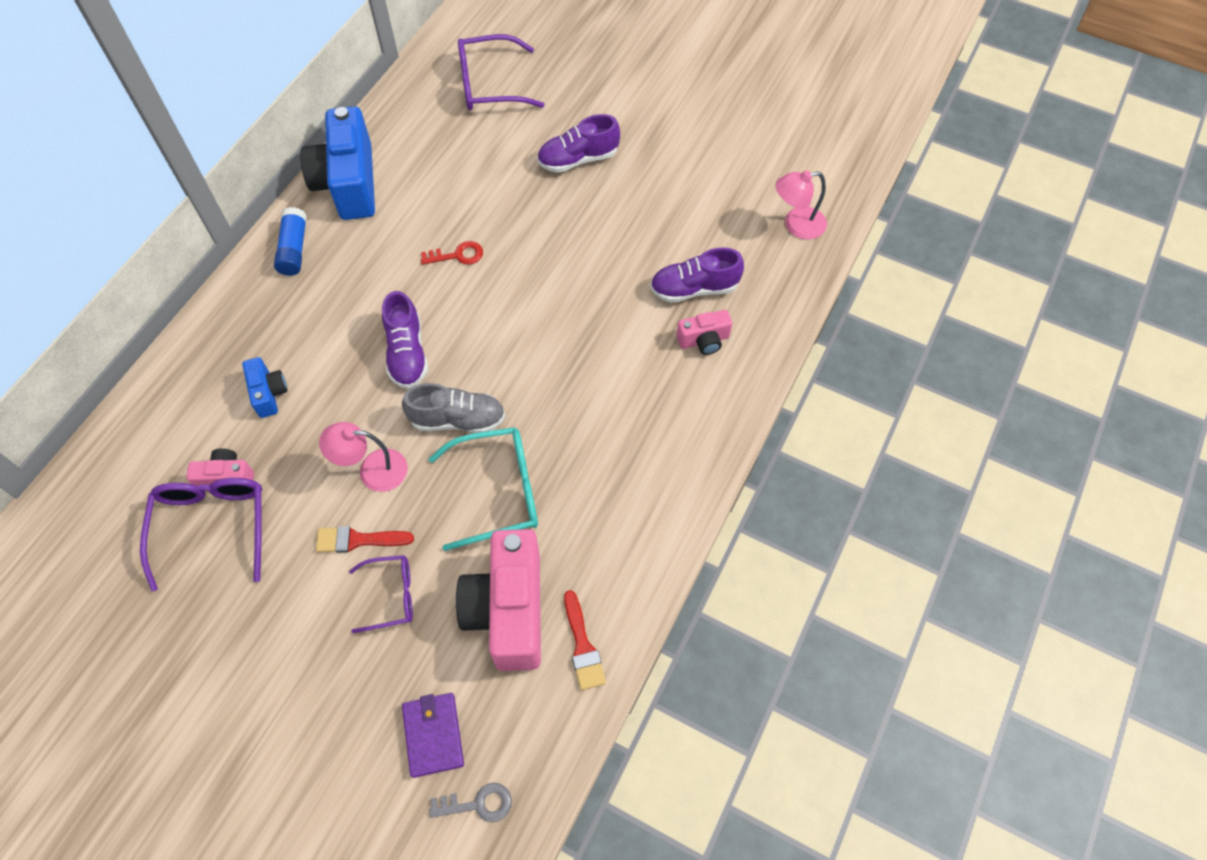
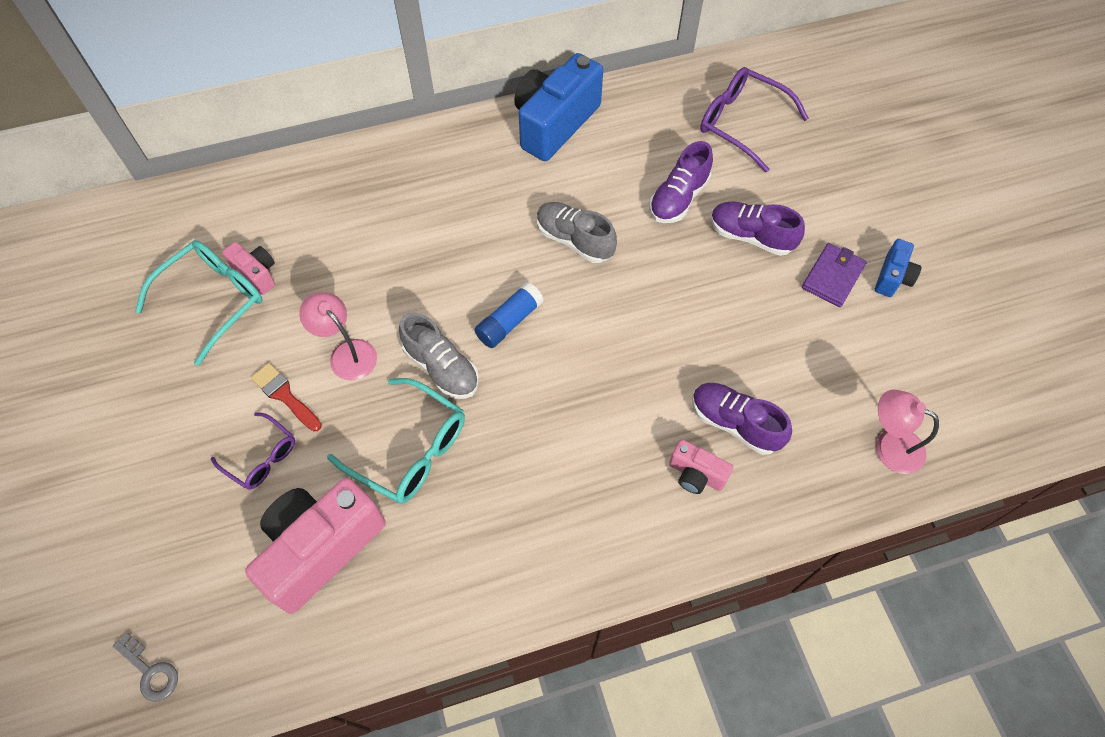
camera: 45 degrees right, 0 degrees up
purple glasses [140,478,262,591] -> turquoise glasses [135,240,263,366]
blue camera [242,357,288,418] -> blue camera moved to [875,239,922,297]
blue glue stick [274,207,307,276] -> blue glue stick moved to [474,282,544,348]
purple shoe [382,291,428,389] -> purple shoe moved to [649,141,713,223]
purple wallet [402,693,464,778] -> purple wallet moved to [802,243,867,307]
red key [421,241,483,265] -> grey shoe [537,202,617,263]
red brush [564,590,606,690] -> none

